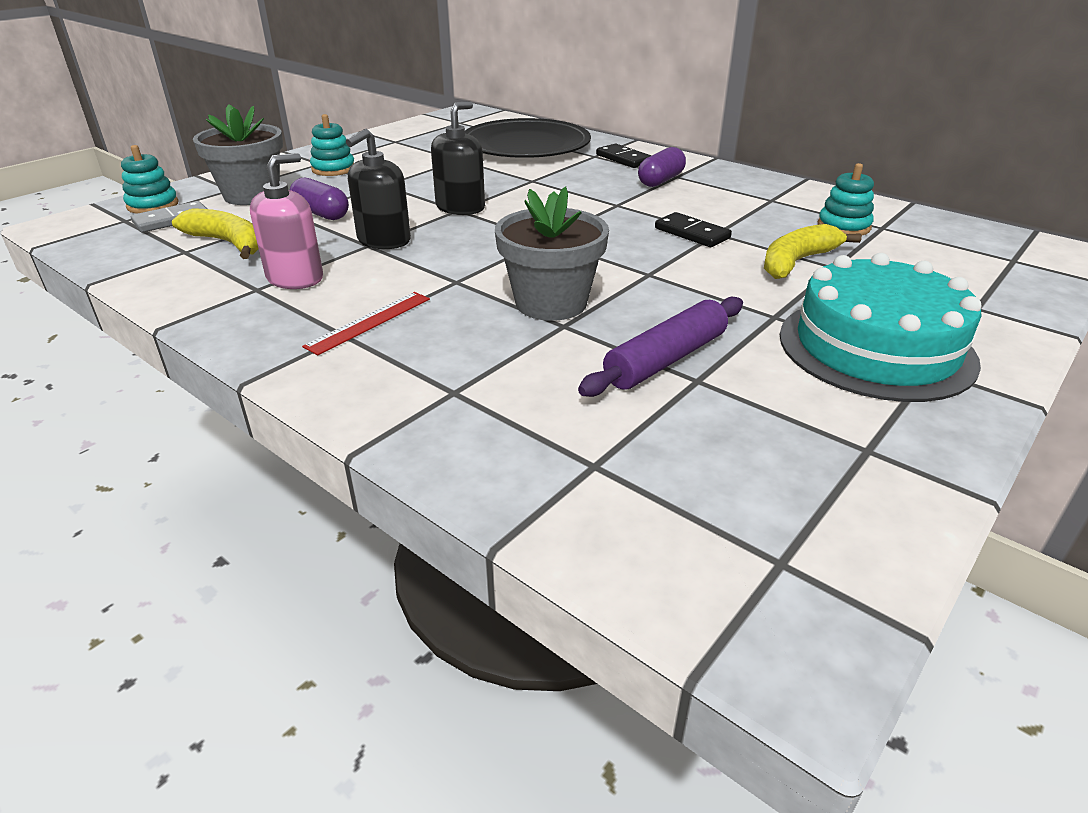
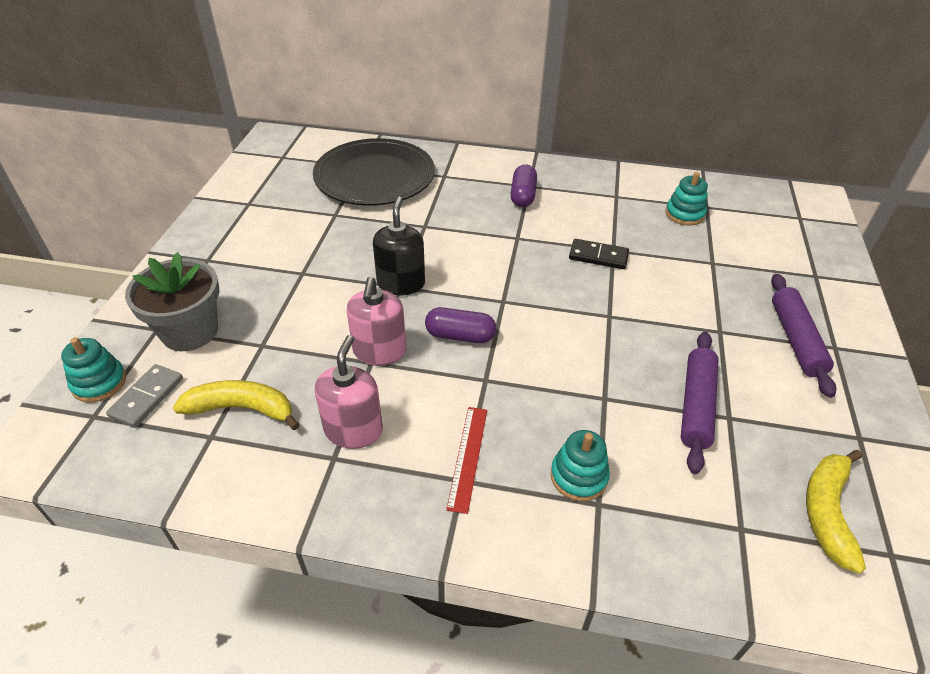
camera: 30 degrees left, 10 degrees up
purple capsule [290,178,349,220] -> purple capsule moved to [425,307,496,343]
turquoise stacking toy [310,114,354,176] -> turquoise stacking toy moved to [550,430,610,501]
black soap dispenser [346,129,411,249] -> pink soap dispenser [347,277,406,365]
grey flower pot [495,187,609,321] -> none
black domino [596,144,652,168] -> none
yellow banana [764,224,862,279] -> yellow banana moved to [806,450,866,574]
turquoise cake [780,253,982,402] -> purple rolling pin [771,274,836,398]

